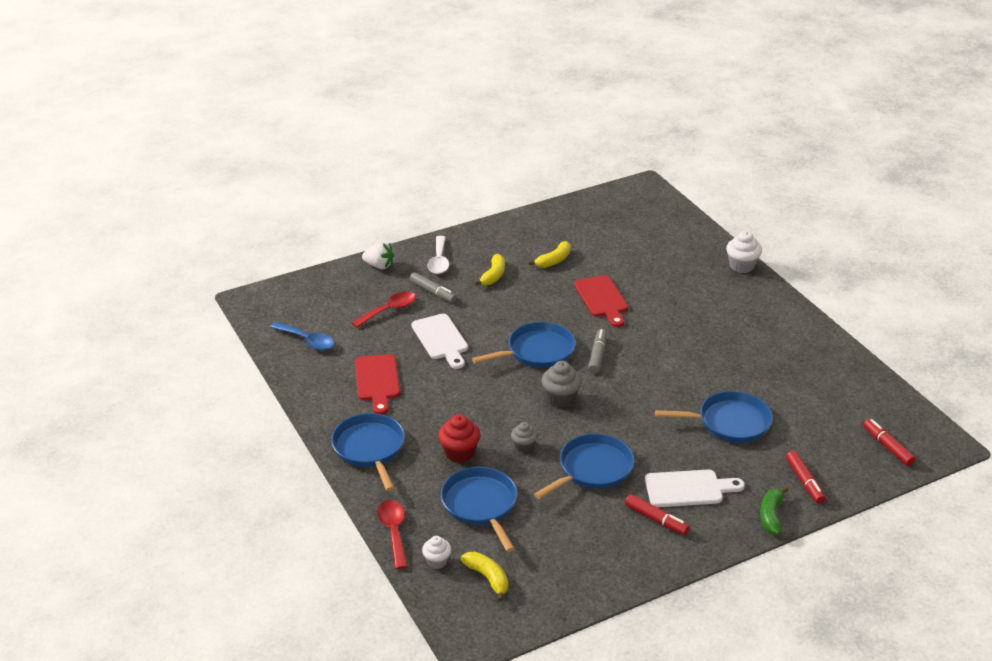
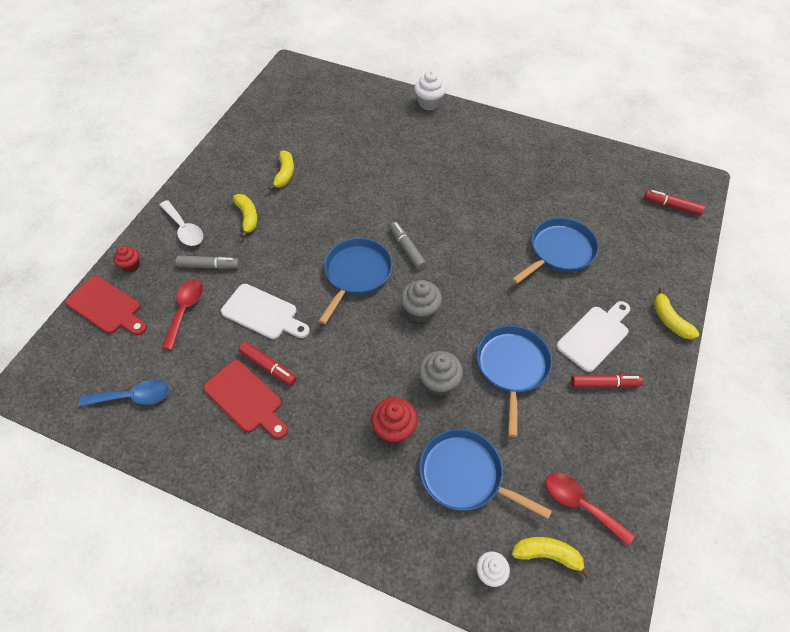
camera: 40 degrees left, 20 degrees up
blue pan [331,413,405,491] -> none
white strawberry [362,242,394,269] -> red cupcake [113,246,140,272]
red spoon [377,500,408,569] -> red spoon moved to [546,472,635,546]
grey cupcake [511,422,538,453] -> grey cupcake [419,351,463,396], size x1.56
red cutting board [574,275,628,327] -> red cutting board moved to [66,276,147,335]
green banana [760,486,789,535] -> yellow banana [654,288,699,339]
red marker [786,451,826,504] -> red marker moved to [239,342,297,386]

